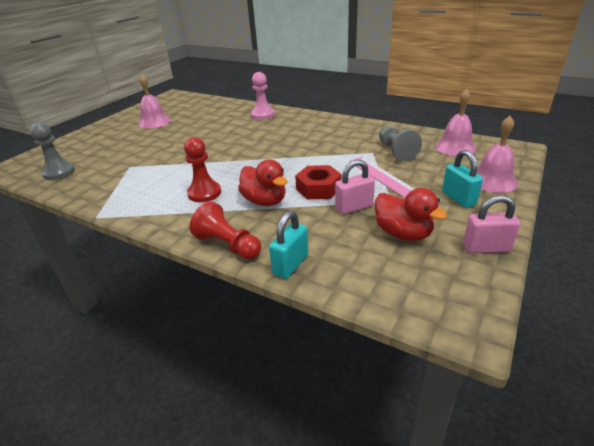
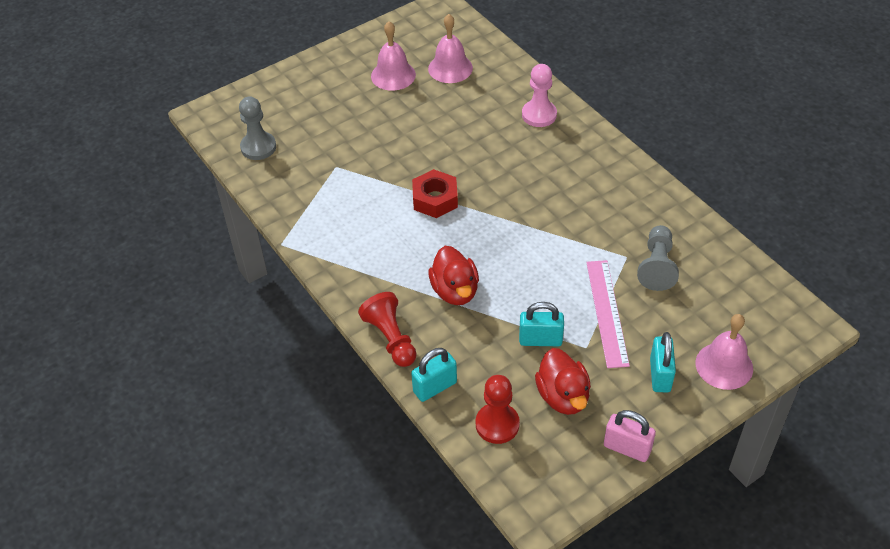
camera: 25 degrees right, 15 degrees up
red pawn [184,137,221,202] -> red pawn moved to [476,375,520,444]
red nut [295,165,342,199] -> red nut moved to [412,169,458,218]
pink padlock [335,160,375,214] -> turquoise padlock [519,302,564,346]
pink bell [435,89,476,156] -> pink bell moved to [428,14,473,83]

